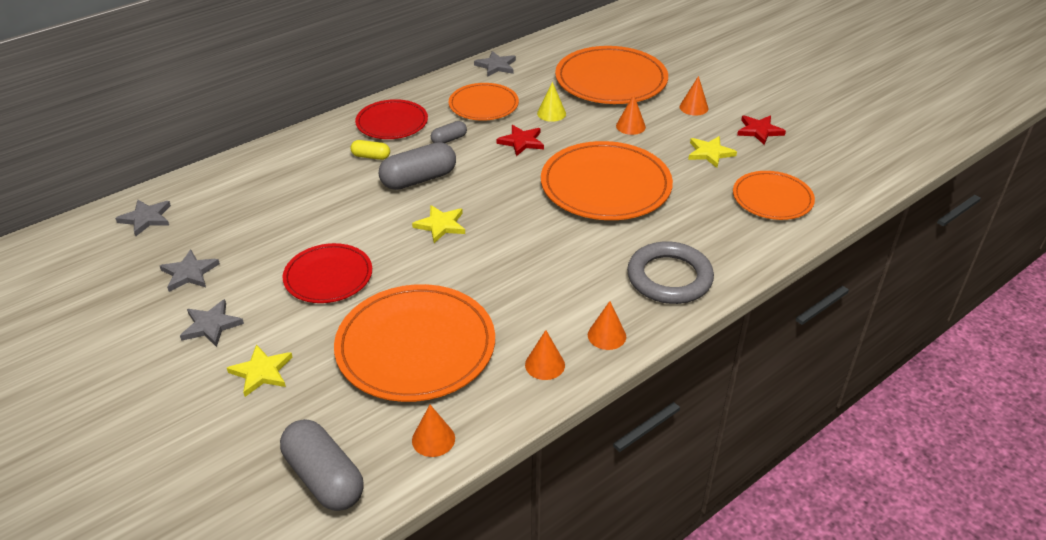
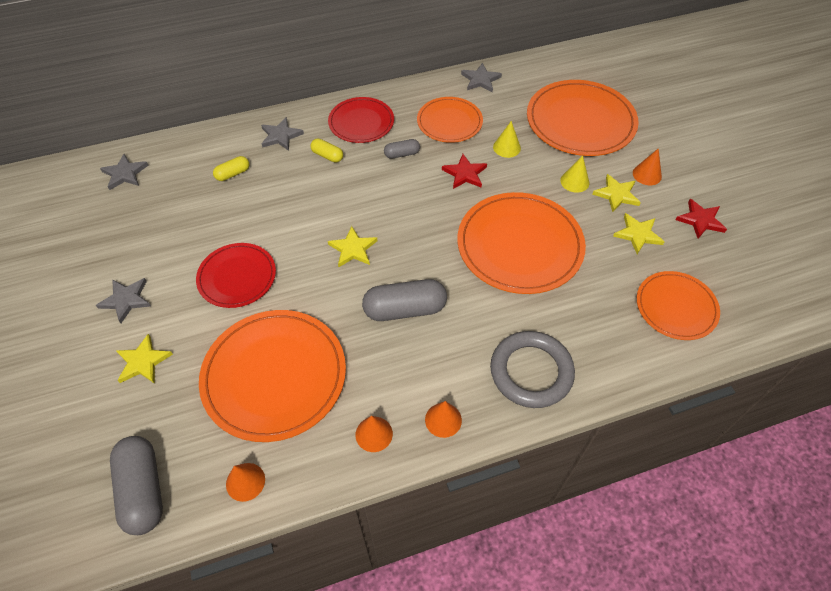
camera: 20 degrees right, 15 degrees up
grey star [160,249,220,292] -> grey star moved to [261,117,304,151]
grey capsule [379,142,456,190] -> grey capsule moved to [362,279,447,321]
orange cone [616,94,646,135] -> yellow cone [560,155,589,193]
none -> yellow capsule [213,156,249,181]
none -> yellow star [592,174,641,212]

